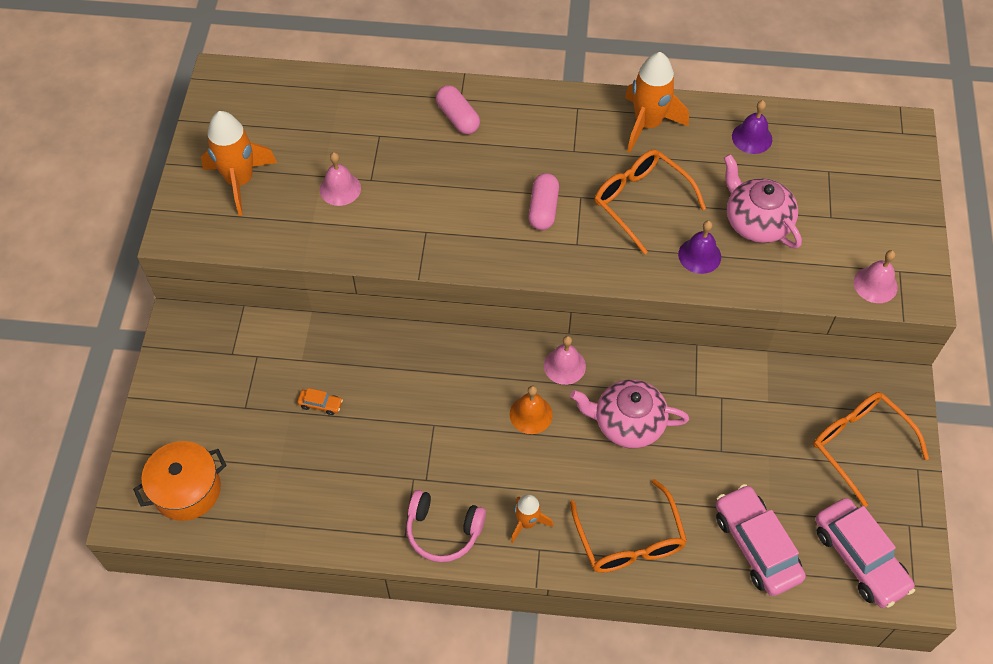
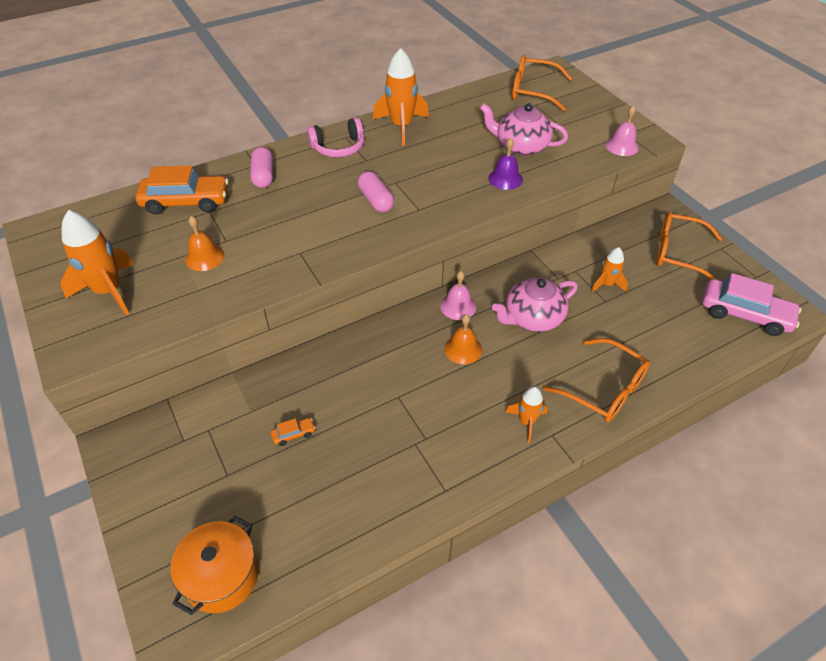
camera: 35 degrees left, 10 degrees down
pink bell [320,152,361,206] -> orange bell [185,216,224,271]
pink headphones [406,490,486,562] -> pink headphones moved to [307,118,364,157]
pink capsule [436,85,480,134] -> pink capsule turned 60 degrees clockwise [250,147,273,188]
orange glasses [594,149,706,255] -> orange glasses moved to [512,55,572,111]
pink car [716,484,806,596] -> none
purple bell [732,100,772,154] -> none
none -> orange car [135,165,229,214]
none -> orange rocket [591,247,628,293]

